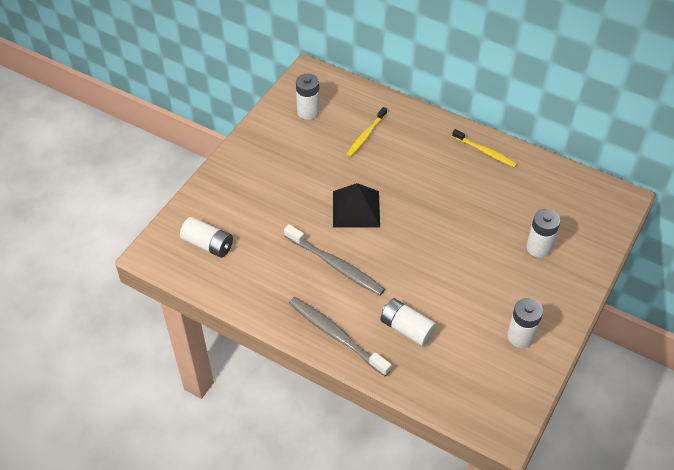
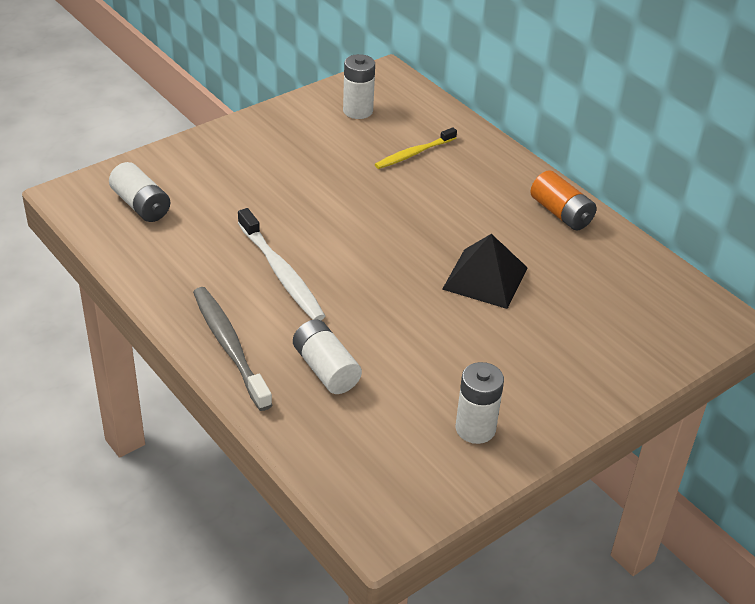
camera: 20 degrees right, 10 degrees down
grey toothbrush [284,224,385,296] -> white toothbrush [238,208,325,320]
black pyramid [333,183,380,227] -> black pyramid moved to [442,234,528,309]
yellow toothbrush [452,129,517,168] -> orange battery [530,170,597,230]
white battery [526,209,560,258] -> none

